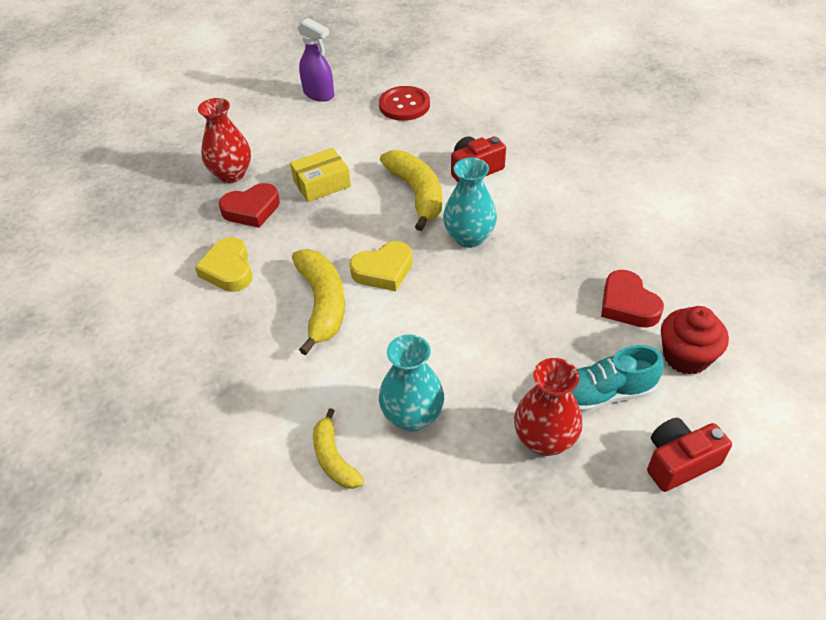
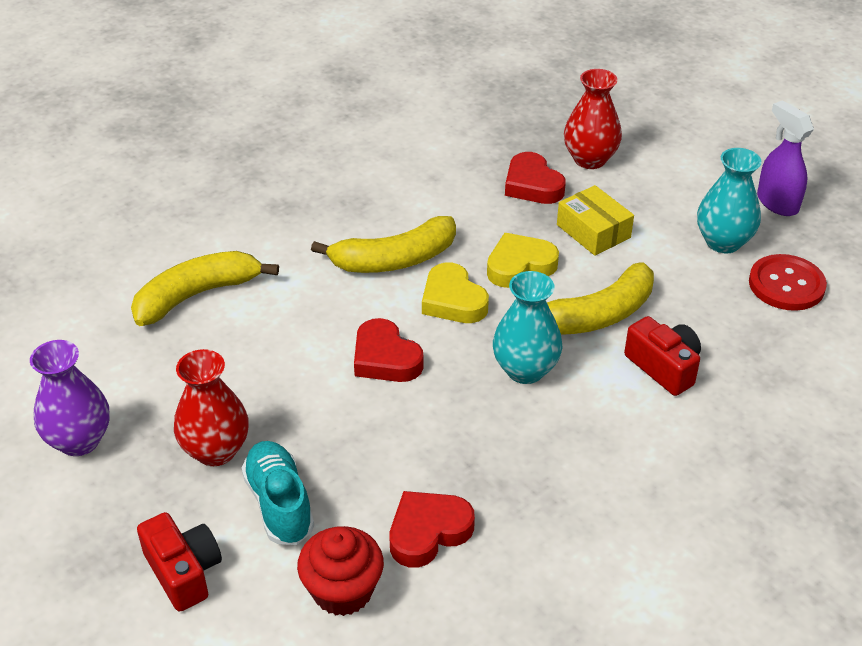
camera: 80 degrees right, 5 degrees down
yellow heart [195,237,252,292] -> yellow heart moved to [487,233,559,288]
purple spray bottle [297,18,334,102] -> purple spray bottle turned 120 degrees clockwise [757,100,814,216]
yellow banana [313,408,364,489] -> yellow banana [131,251,279,326], size x1.66
turquoise vase [379,335,444,431] -> turquoise vase moved to [697,148,762,254]
none -> purple vase [30,340,110,456]
none -> red heart [354,318,424,382]

